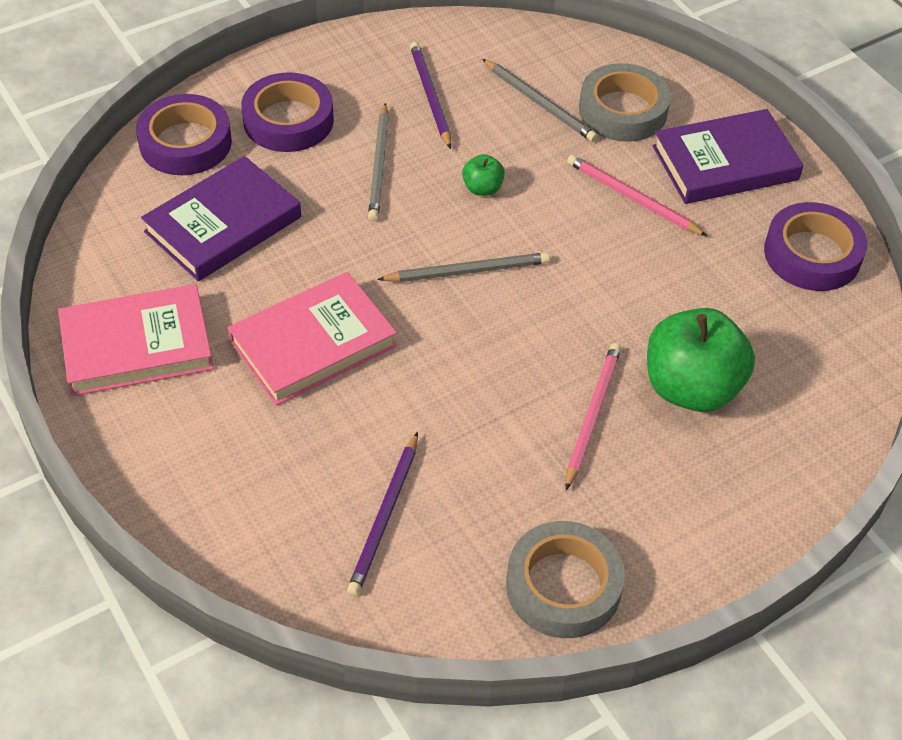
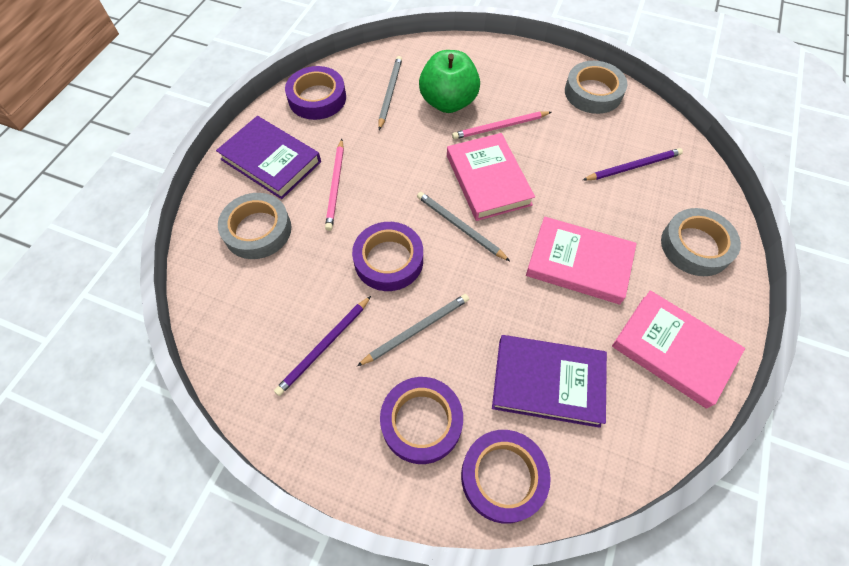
camera: 125 degrees left, 10 degrees up
green apple [462,154,505,196] -> purple tape [352,222,423,291]
grey pencil [482,59,598,142] -> grey pencil moved to [378,56,402,130]
none -> pink book [447,133,535,221]
none -> grey tape [661,208,741,276]

